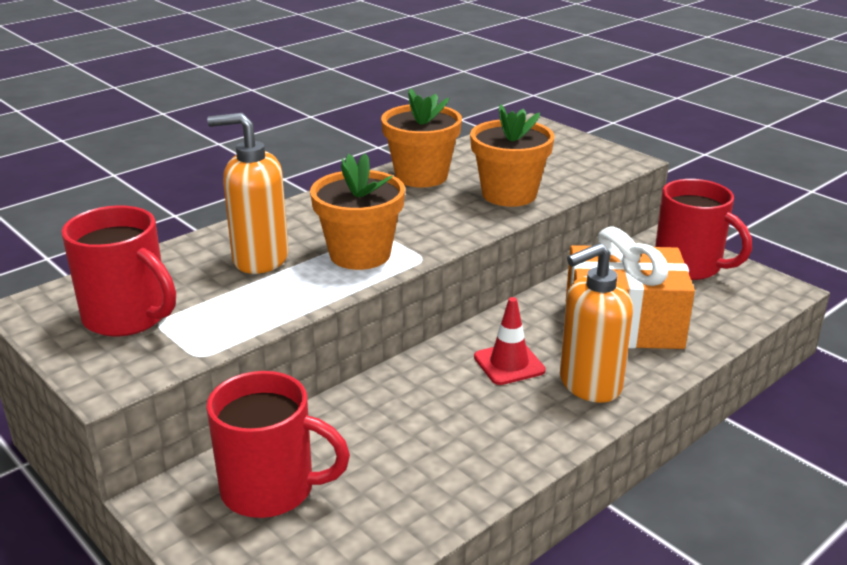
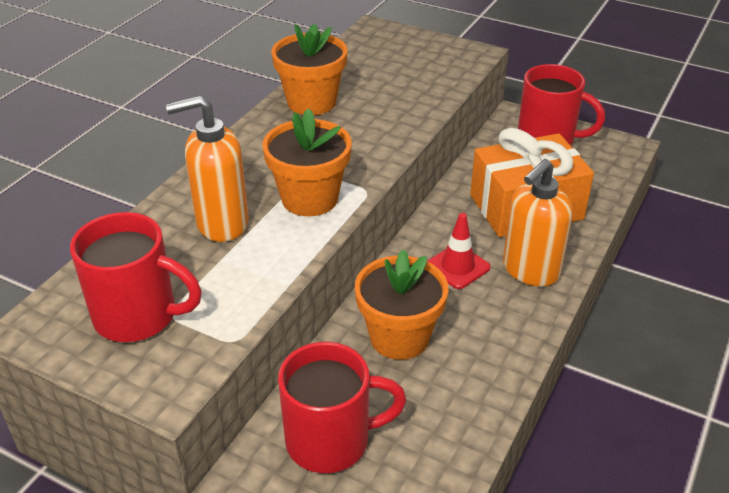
camera: 20 degrees left, 10 degrees up
orange flower pot [470,104,555,207] -> orange flower pot moved to [355,250,449,360]

